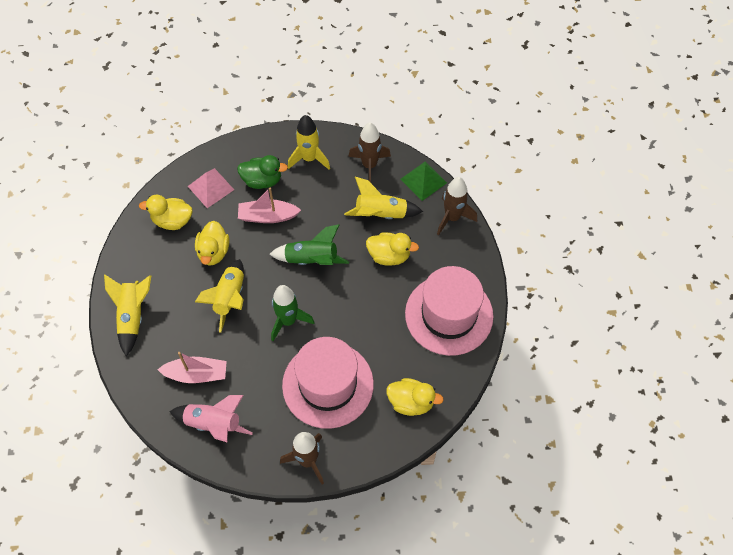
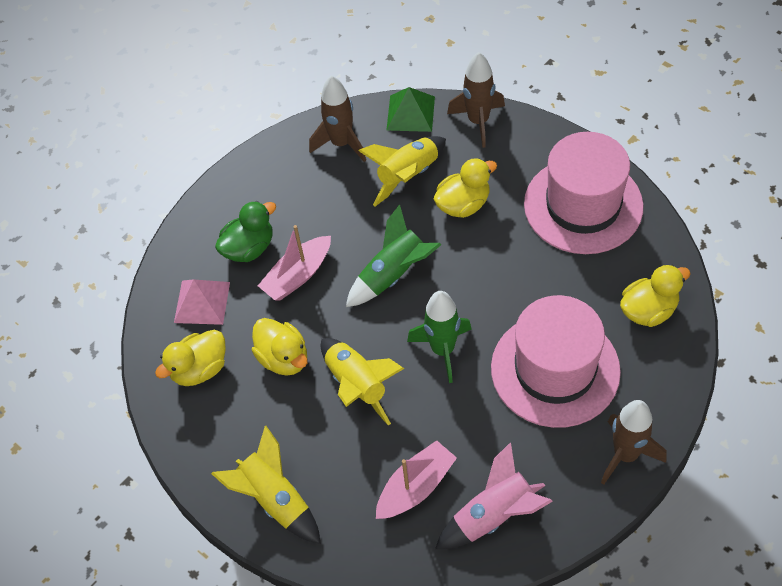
camera: 40 degrees left, 5 degrees down
yellow rocket [288,115,330,170] -> none

